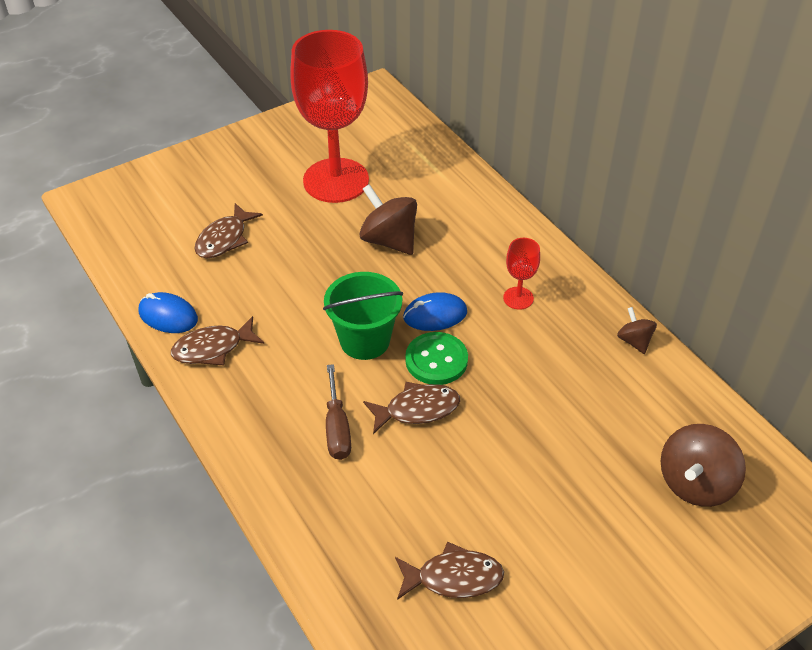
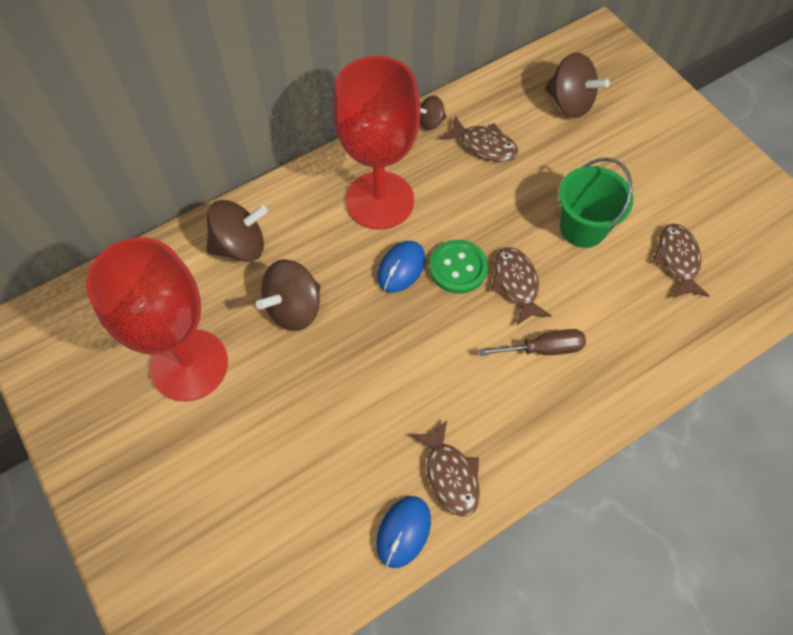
camera: 90 degrees left, 15 degrees up
brown fish [194,203,263,258] -> brown fish moved to [440,116,519,162]
green bucket [323,272,403,360] -> green bucket moved to [559,158,633,248]
blue mouse [403,292,467,331] -> blue mouse turned 45 degrees clockwise [377,241,425,293]
red goblet [503,238,540,310] -> red goblet [333,56,420,230], size x2.43
none -> brown spinning top [206,200,268,262]

